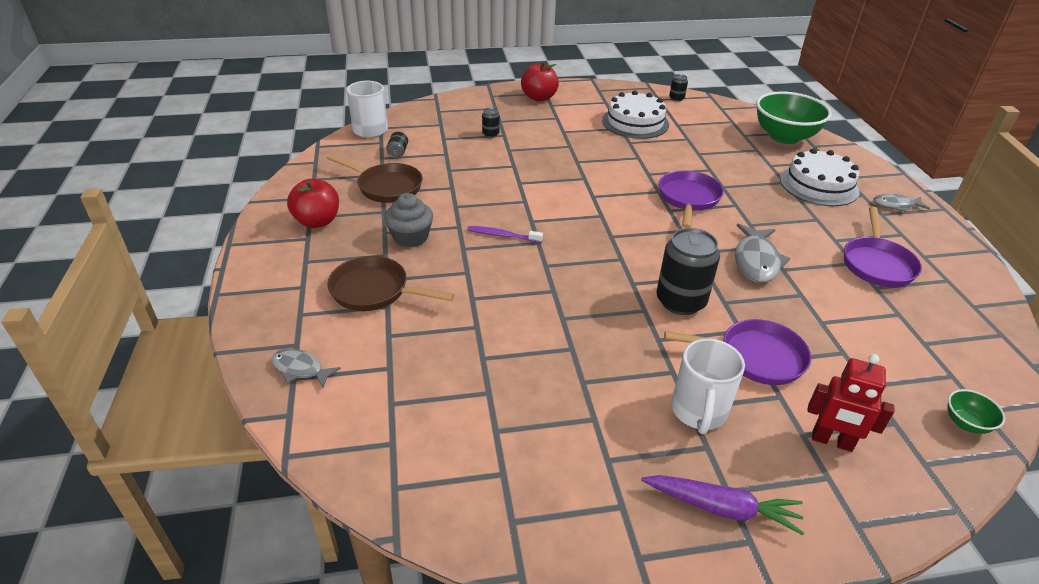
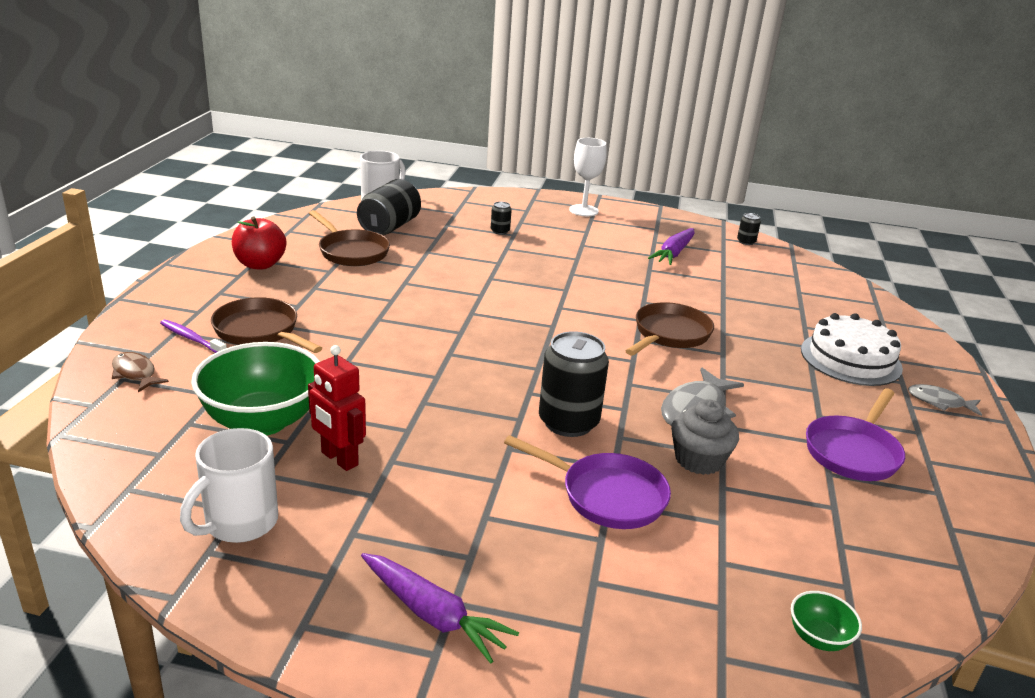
camera: 20 degrees right, 10 degrees down
grey fish [272,349,341,388] -> brown fish [112,352,169,392]
grey cupcake [384,193,433,248] -> grey cupcake moved to [671,399,739,475]
black can [386,132,408,158] -> black can [357,179,421,235], size x2.17
purple toothbrush [467,226,543,243] -> purple toothbrush moved to [160,320,227,353]
red apple [521,62,559,101] -> white goblet [569,138,607,216]
white cake [602,91,669,139] -> purple carrot [648,228,695,265]
purple pan [659,170,724,228] -> brown pan [626,302,714,356]
white mug [671,338,745,434] -> white mug moved to [180,428,278,543]
green bowl [756,91,832,144] -> green bowl moved to [191,342,320,436]
red robot [807,354,894,452] -> red robot moved to [308,345,366,471]

